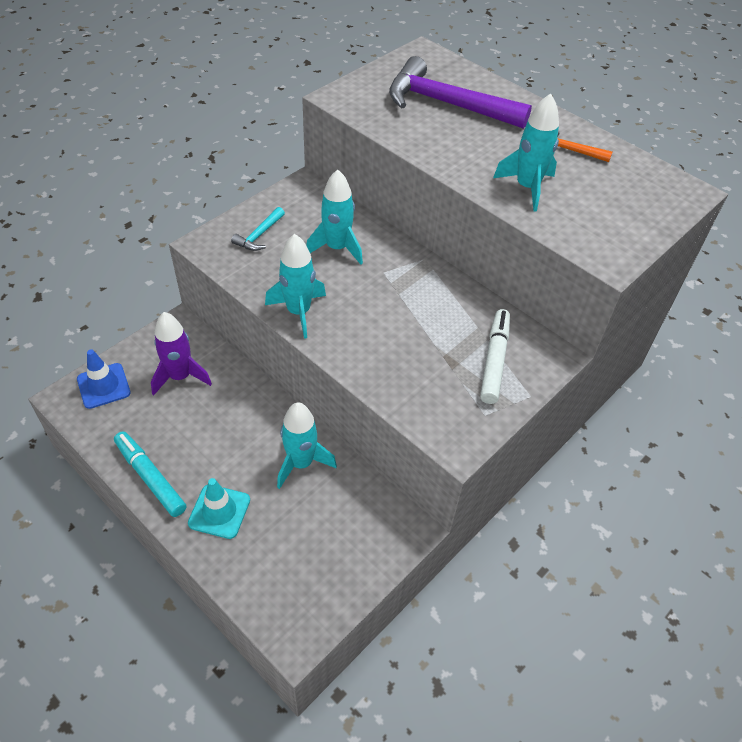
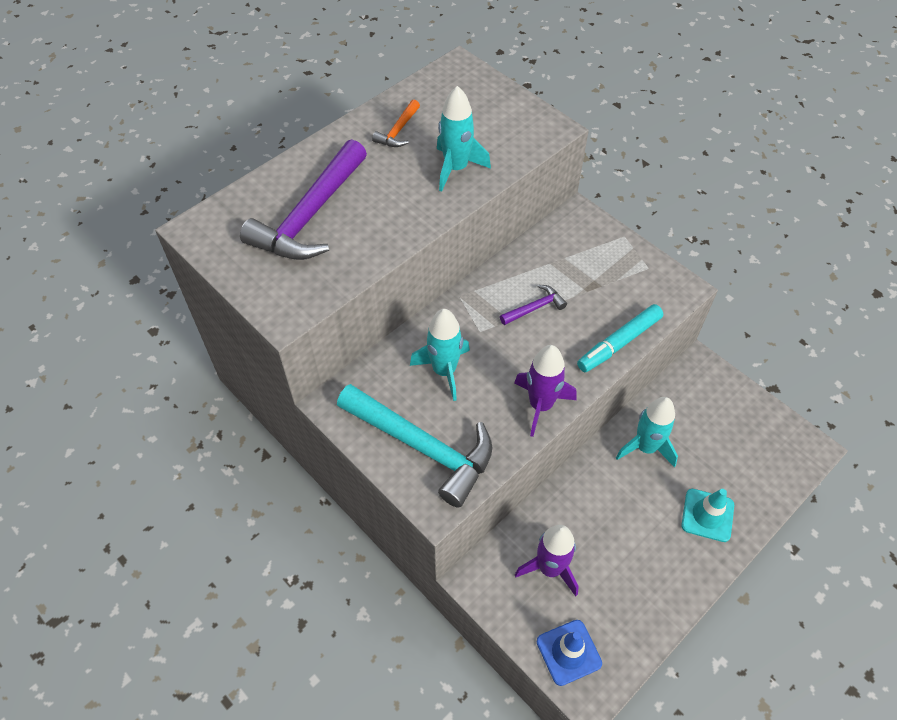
camera: 85 degrees left, 5 degrees up
turquoise marker [114,431,187,517] -> turquoise marker moved to [577,304,663,372]
turquoise hammer [231,207,285,251] -> turquoise hammer [337,384,492,508], size x2.23
turquoise rocket [265,234,326,339] -> purple rocket [514,345,577,437]
white marker [480,309,510,404] -> none
none -> purple hammer [500,285,567,325]

